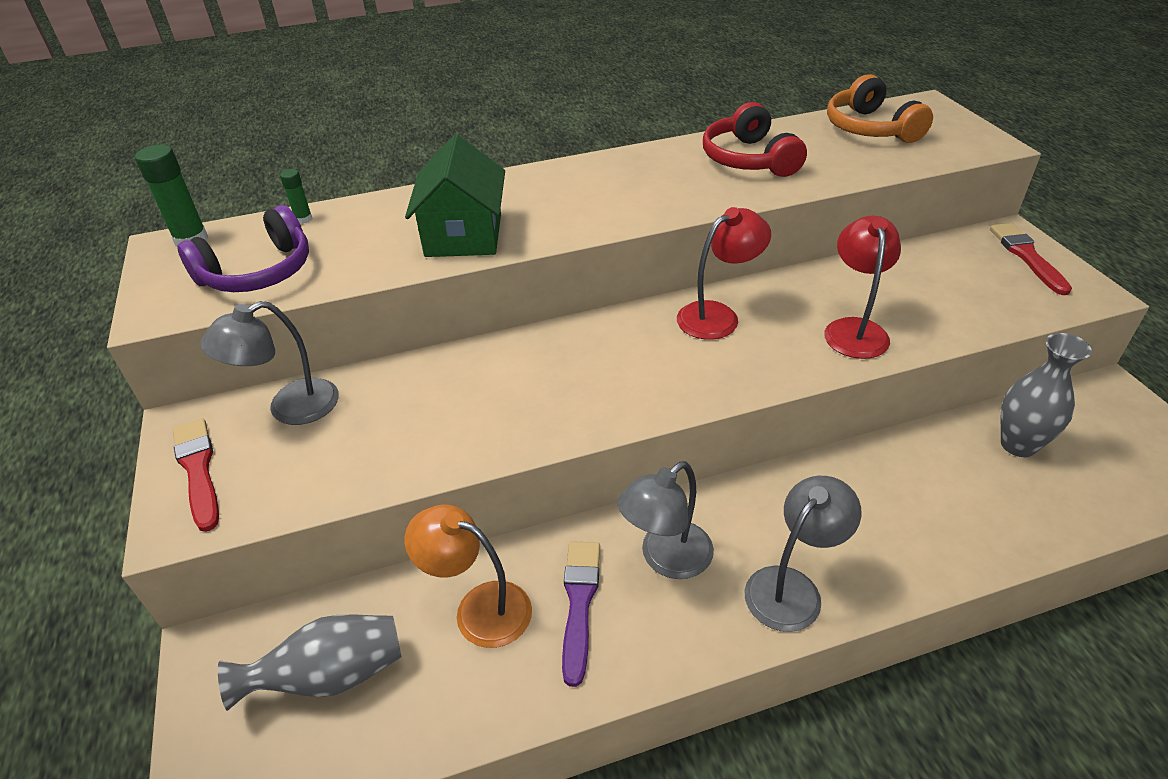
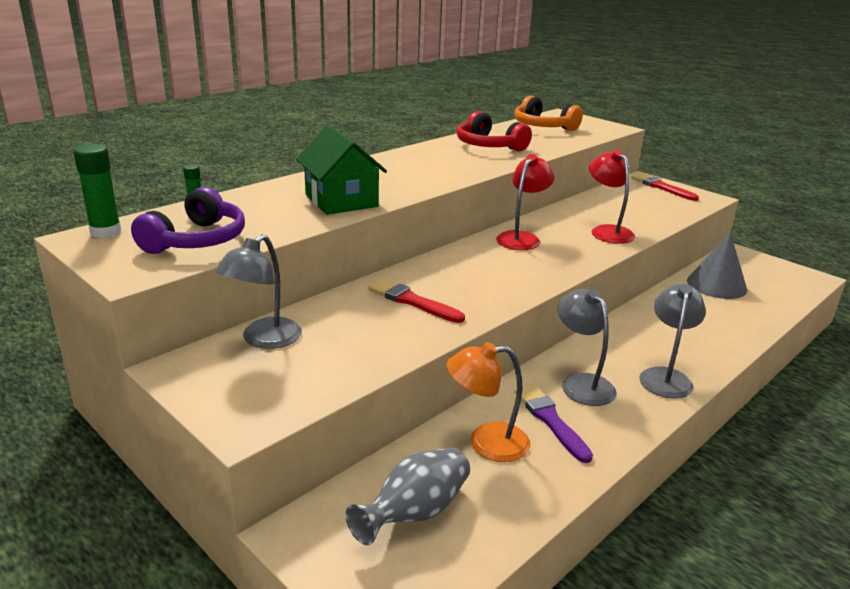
camera: 30 degrees left, 15 degrees down
red brush [173,418,219,532] -> red brush moved to [368,279,465,323]
grey lamp [617,461,714,579] -> grey lamp turned 135 degrees clockwise [557,289,616,406]
grey vase [1000,333,1092,457] -> grey cone [687,232,747,299]

